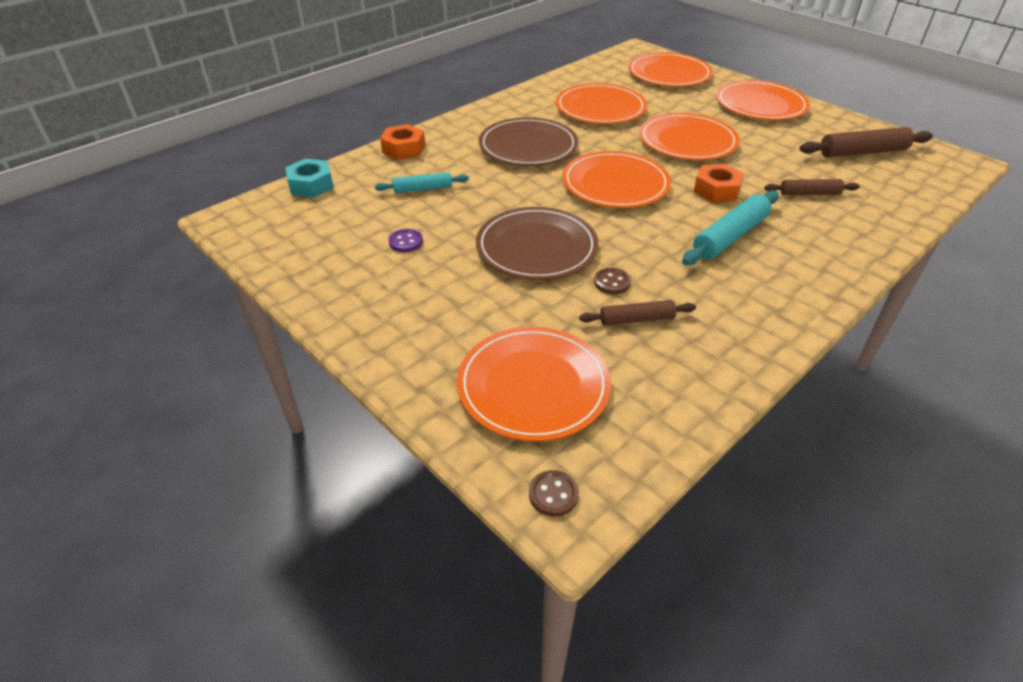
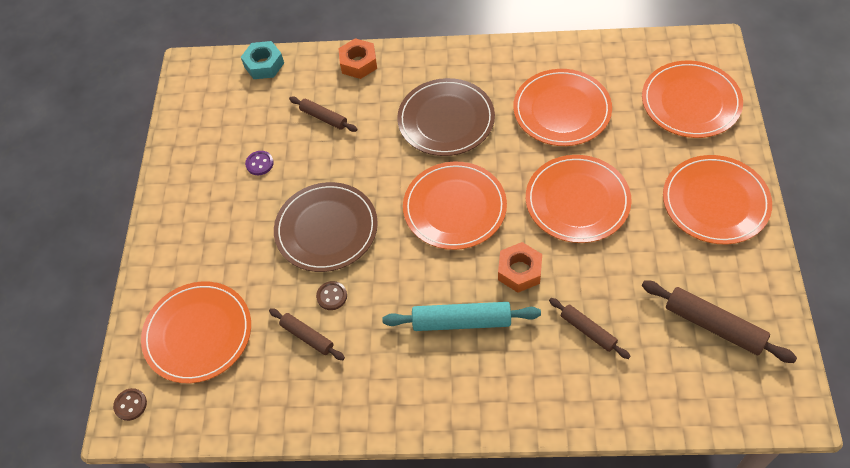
camera: 50 degrees right, 15 degrees up
turquoise rolling pin [375,172,469,193] -> brown rolling pin [289,97,358,132]

